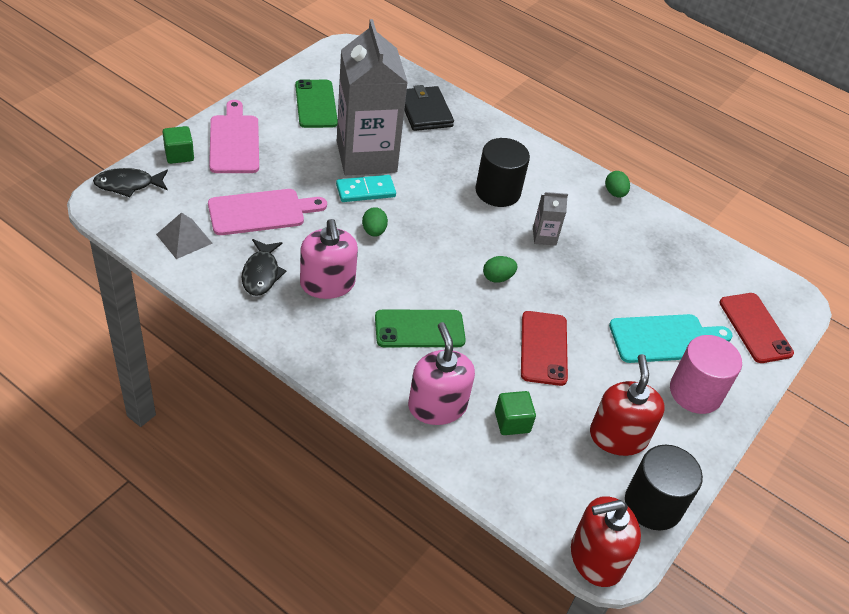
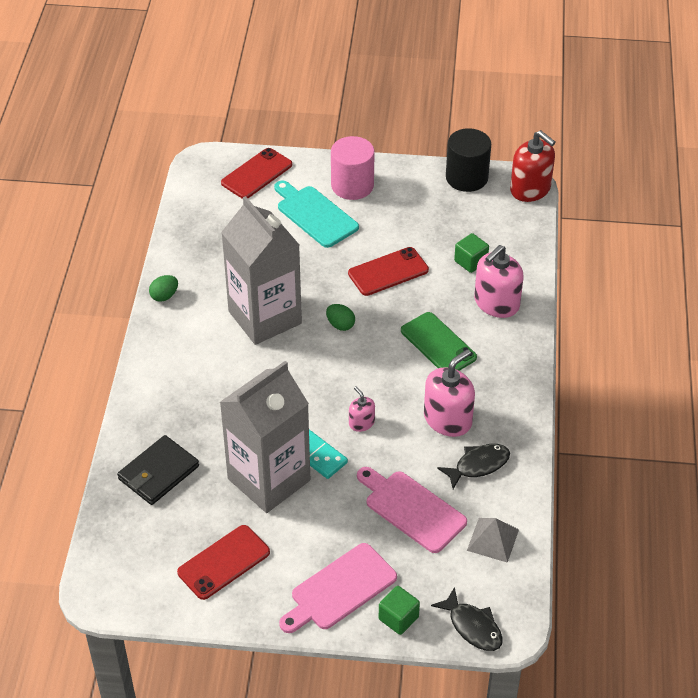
camera: 115 degrees left, 0 degrees up
green phone [295,79,338,128] -> red phone [177,525,270,600]
green egg [362,207,388,237] -> pink soap dispenser [349,386,375,432]
black cylinder [475,138,530,207] -> none
grey carton [533,192,568,246] -> grey carton [221,196,302,345], size x2.50
red soap dispenser [590,354,665,456] -> none

